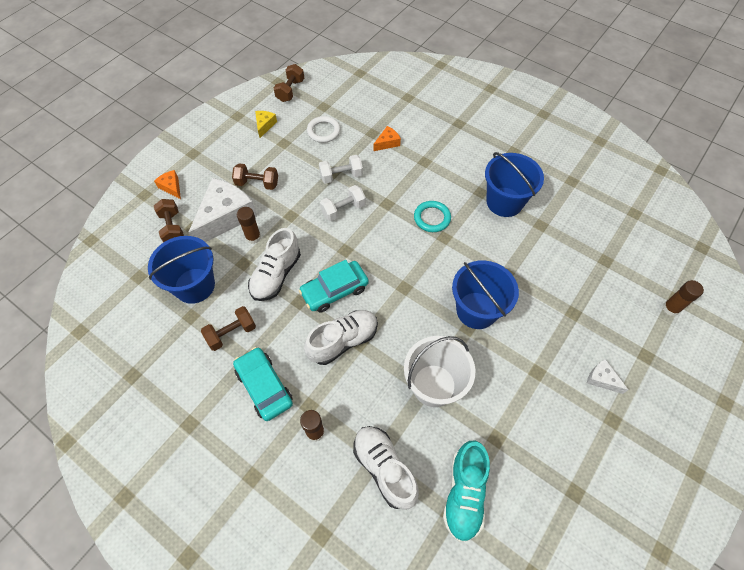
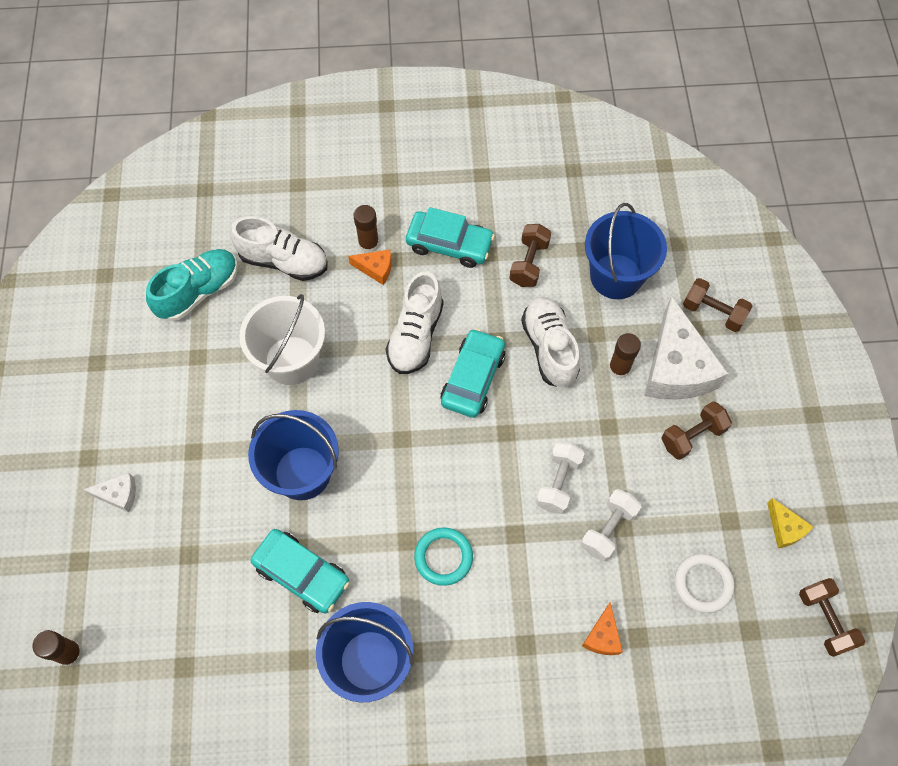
camera: 140 degrees right, 5 degrees up
orange cheese [154,170,181,199] -> orange cheese moved to [348,249,392,285]
turquoise shoe [443,441,490,542] -> turquoise shoe turned 75 degrees clockwise [146,249,238,321]
none -> turquoise car [251,529,350,614]

